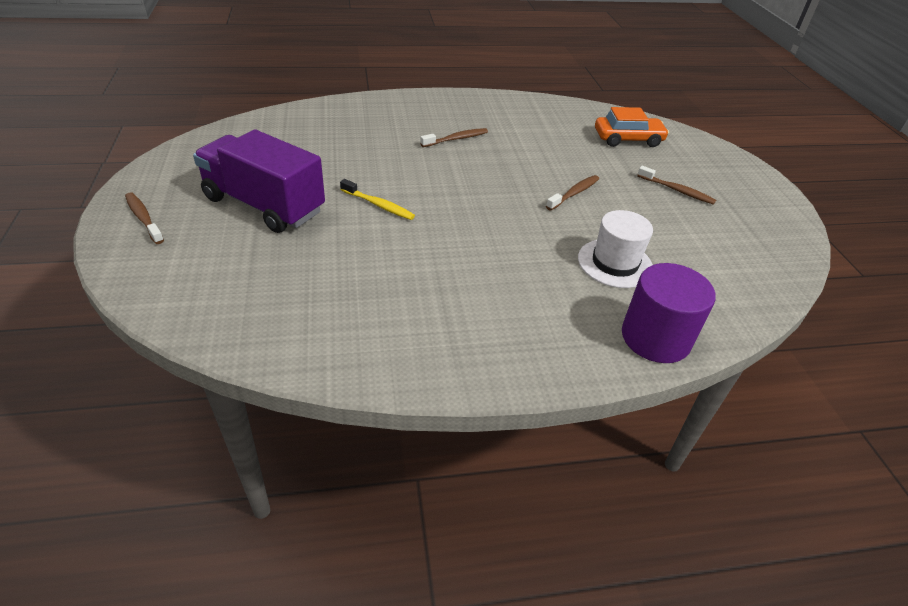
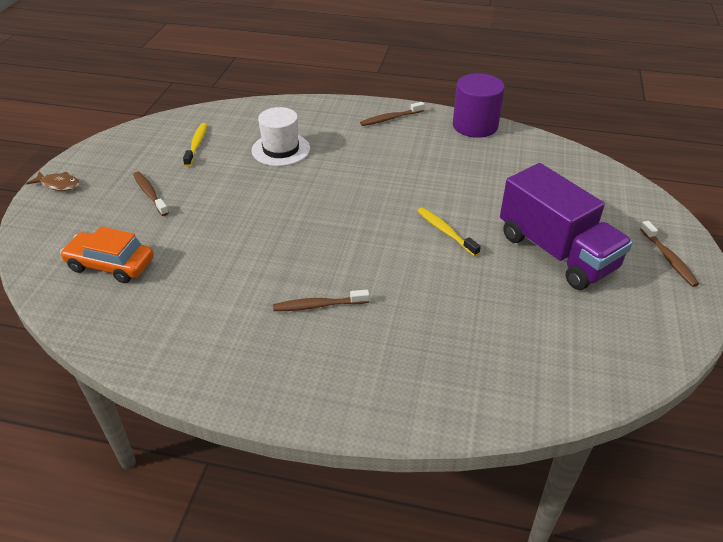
camera: 155 degrees left, 0 degrees up
brown toothbrush [546,175,599,210] -> brown toothbrush moved to [360,102,425,126]
purple cylinder [622,263,716,363] -> purple cylinder moved to [453,73,505,138]
none -> brown fish [26,171,80,191]
none -> yellow toothbrush [183,123,207,167]

